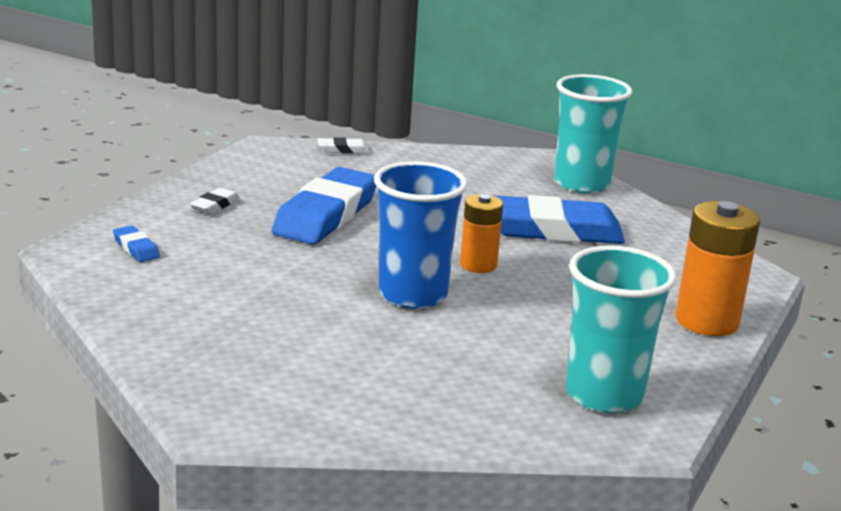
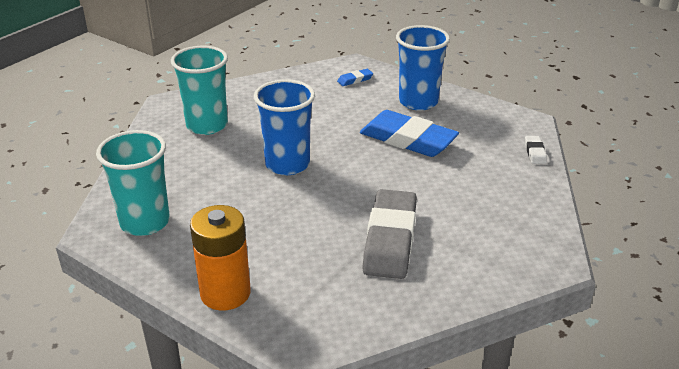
camera: 100 degrees right, 10 degrees up
white eraser [190,188,240,214] -> blue cup [396,25,450,111]
orange battery [460,194,503,273] -> none
blue eraser [492,195,625,244] -> grey eraser [362,189,417,279]
turquoise cup [554,74,632,194] -> turquoise cup moved to [171,46,228,135]

